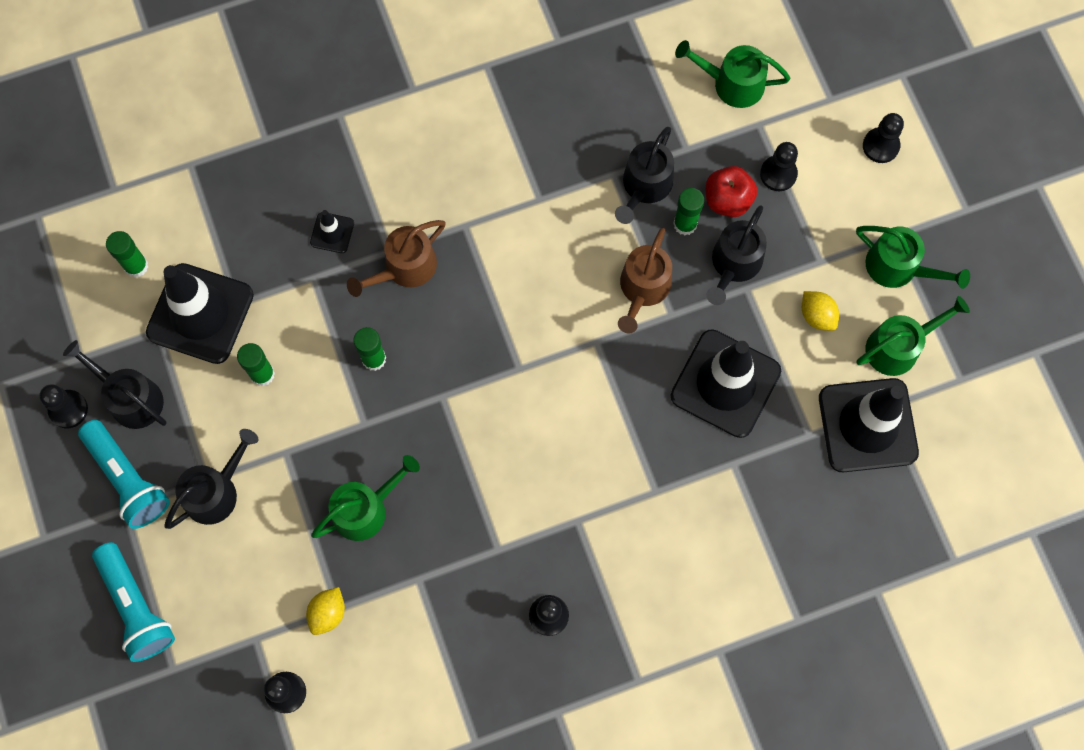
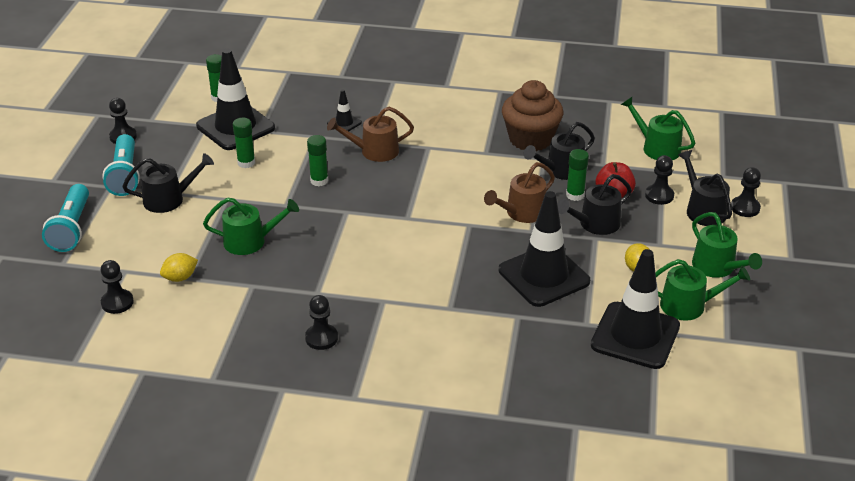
camera: 30 degrees right, 35 degrees down
black watering can [63,340,167,429] -> black watering can moved to [678,150,732,226]
none -> brown cupcake [502,80,563,151]

